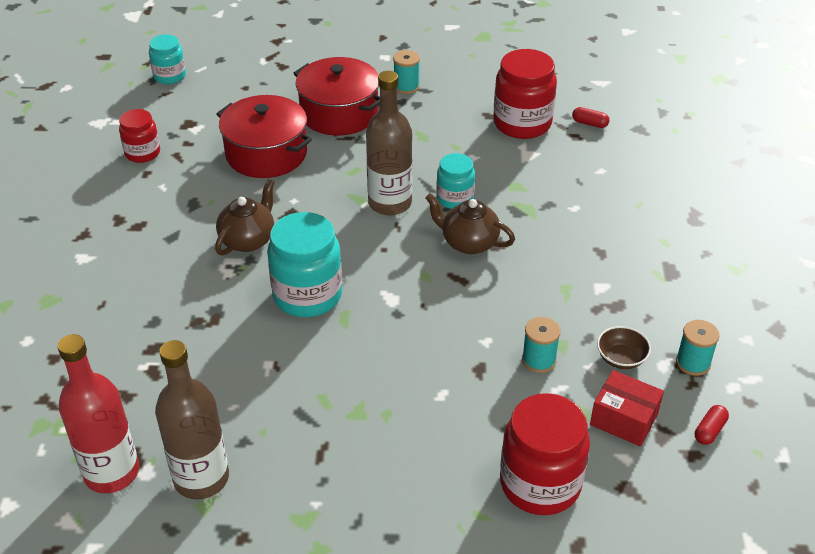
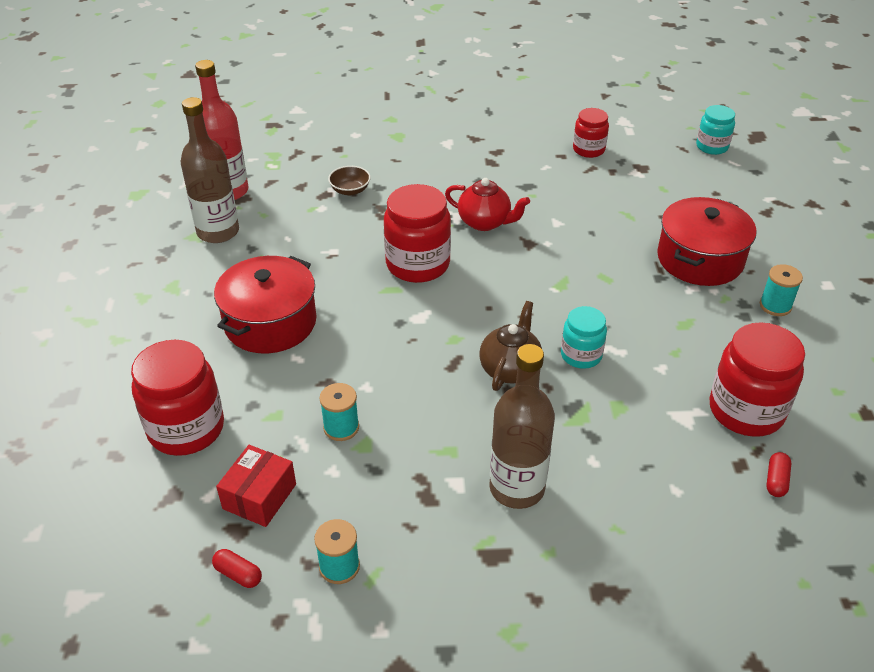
camera: 85 degrees right, 0 degrees up
brown teapot [215,179,275,256] -> red teapot [445,178,530,231]
red pot [216,95,312,178] -> red pot moved to [214,256,317,353]
turquoise jar [267,212,342,317] -> red jar [384,184,451,283]
brown bottle [366,71,412,215] -> brown bottle moved to [489,344,555,509]
brown bowl [597,326,651,369] -> brown bowl moved to [328,166,371,196]

